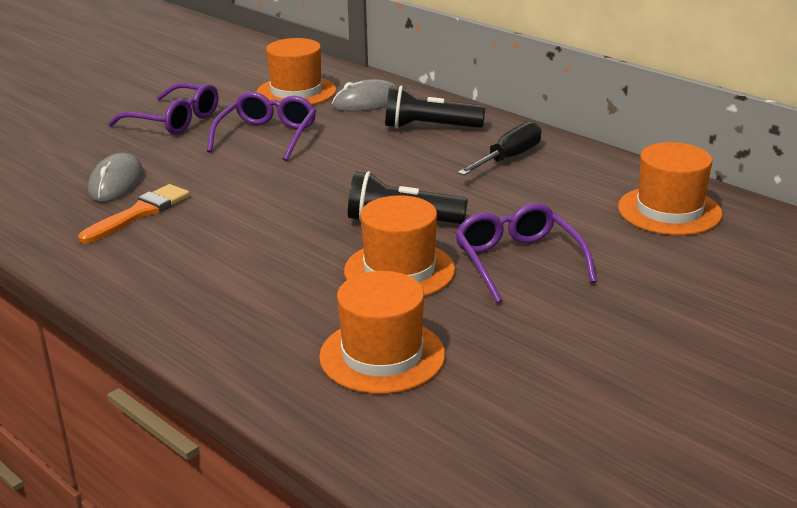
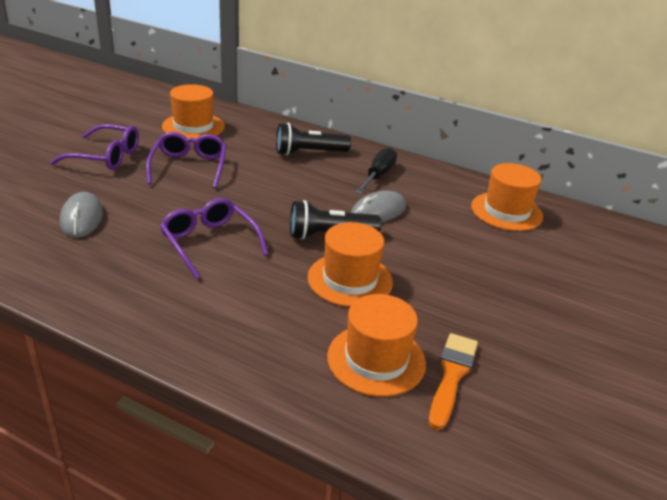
camera: 20 degrees left, 5 degrees up
orange brush [78,184,190,244] -> orange brush moved to [429,333,478,430]
grey mouse [332,79,398,111] -> grey mouse moved to [351,190,406,222]
purple glasses [455,203,597,303] -> purple glasses moved to [160,198,268,279]

